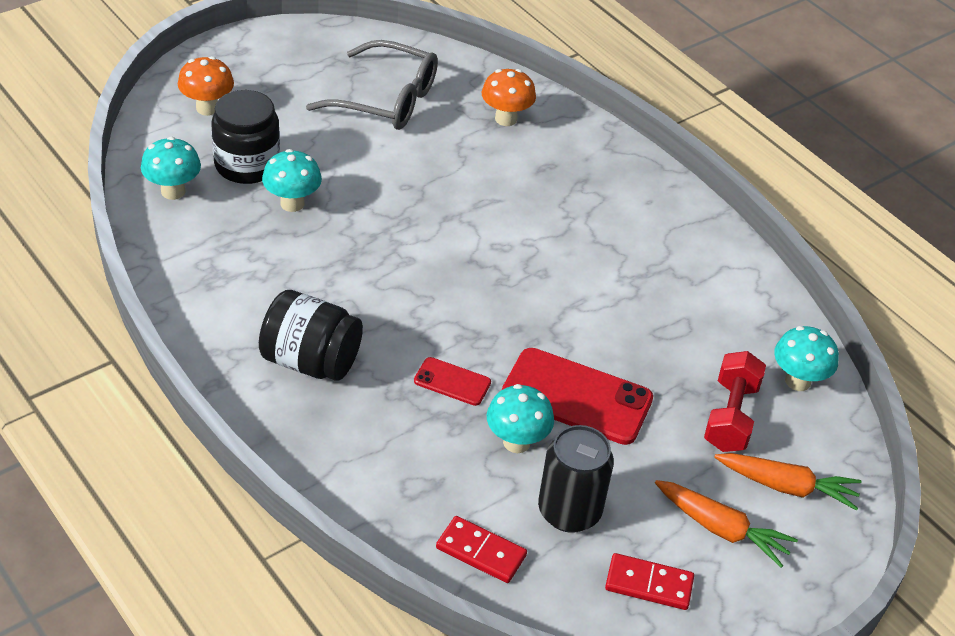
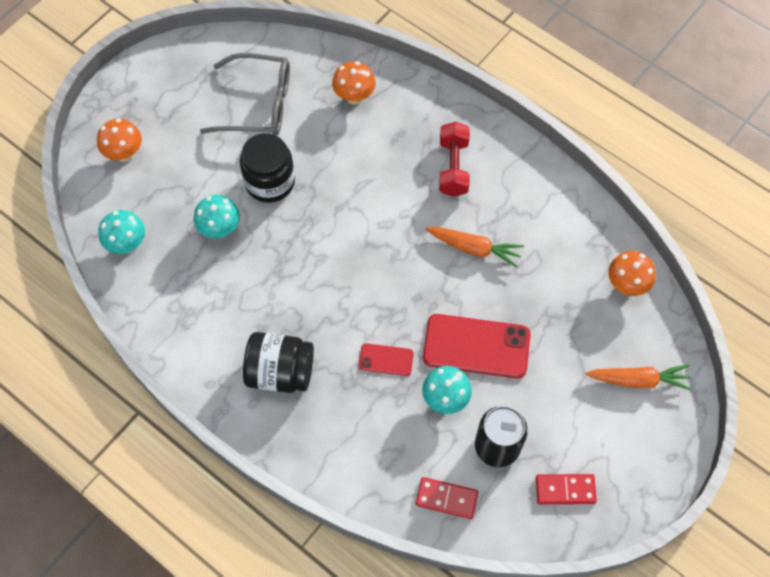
camera: 10 degrees left, 20 degrees up
black jar [211,90,280,184] -> black jar moved to [240,133,295,203]
orange carrot [655,480,798,568] -> orange carrot moved to [426,227,524,268]
red dumbbell [704,351,766,452] -> red dumbbell moved to [439,122,470,197]
turquoise mushroom [774,326,839,391] -> orange mushroom [608,251,656,296]

